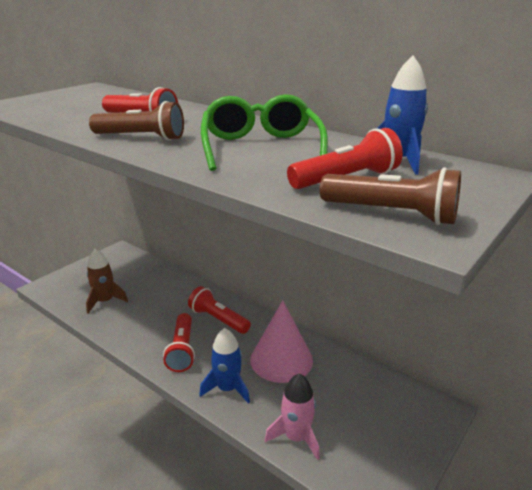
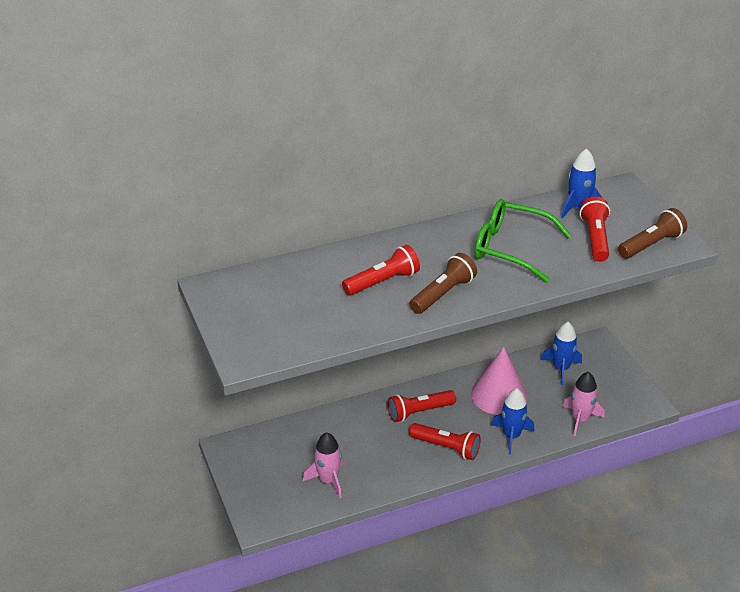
camera: 60 degrees left, 10 degrees up
brown rocket [86,249,128,313] -> pink rocket [303,432,343,498]
none -> blue rocket [541,322,582,385]

